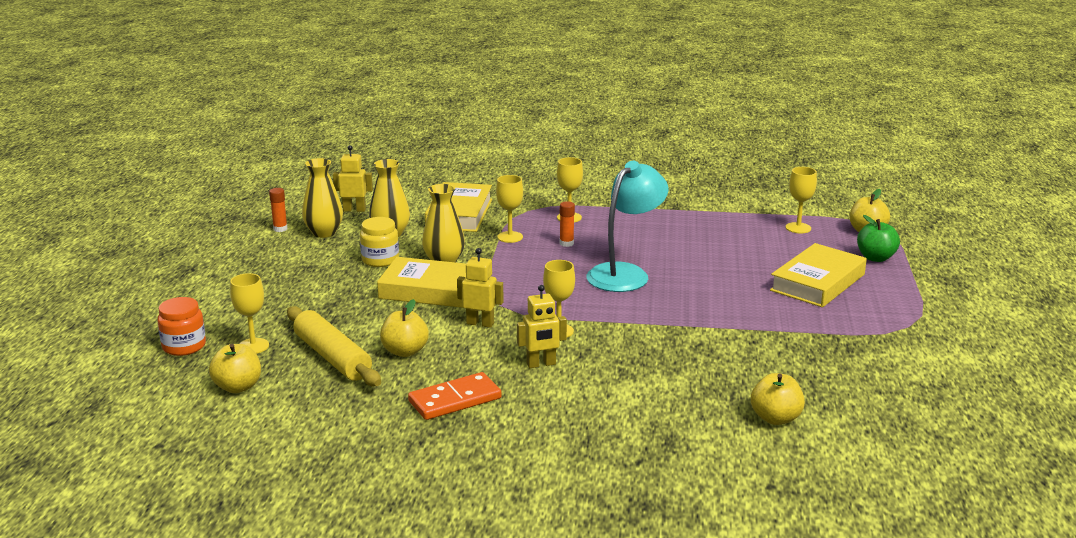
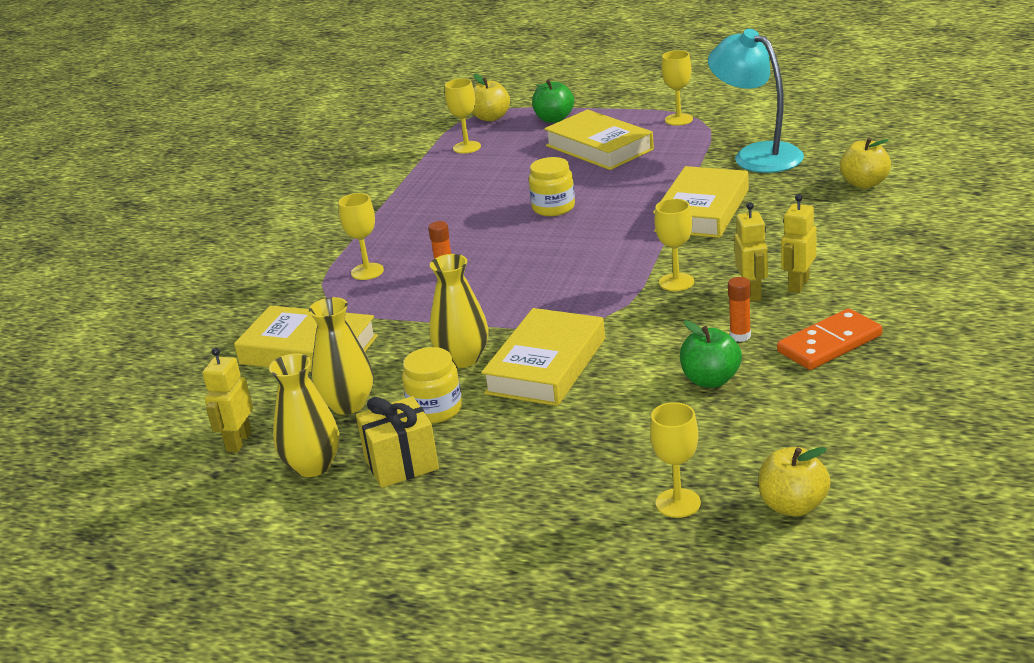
camera: 75 degrees left, 5 degrees up
orange jar [157,297,206,356] -> none
orange glue stick [269,188,288,232] -> orange glue stick moved to [728,277,751,342]
yellow rolling pin [287,306,381,386] -> none
yellow apple [380,299,429,357] -> green apple [680,320,742,388]
orange domino [408,372,502,420] -> orange domino turned 75 degrees clockwise [777,308,882,370]
yellow robot [457,248,504,328] -> yellow robot moved to [781,194,816,293]
yellow goblet [496,175,523,243] -> yellow goblet moved to [661,50,693,126]
turquoise lamp [587,161,668,292] -> turquoise lamp moved to [708,29,804,173]
none -> yellow gift [356,396,439,488]
none -> yellow jar [529,157,575,216]
none -> yellow book [653,166,749,238]

